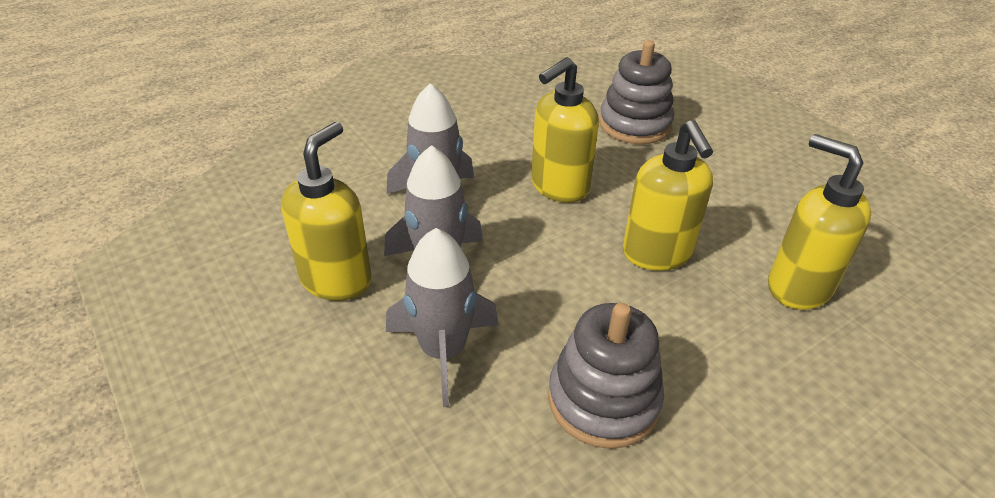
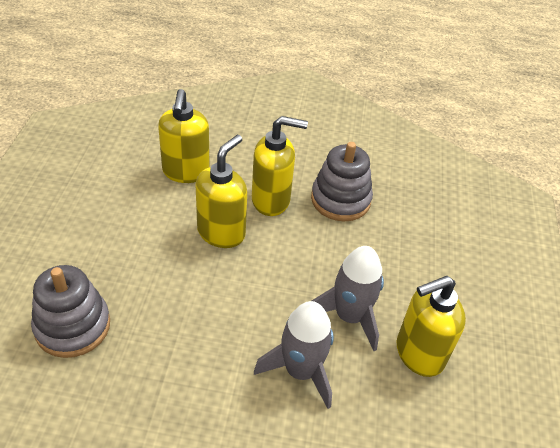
camera: 140 degrees left, 5 degrees up
grey rocket [386,228,499,407] -> none
yellow soap dispenser [531,57,599,203] -> yellow soap dispenser moved to [252,116,308,216]

